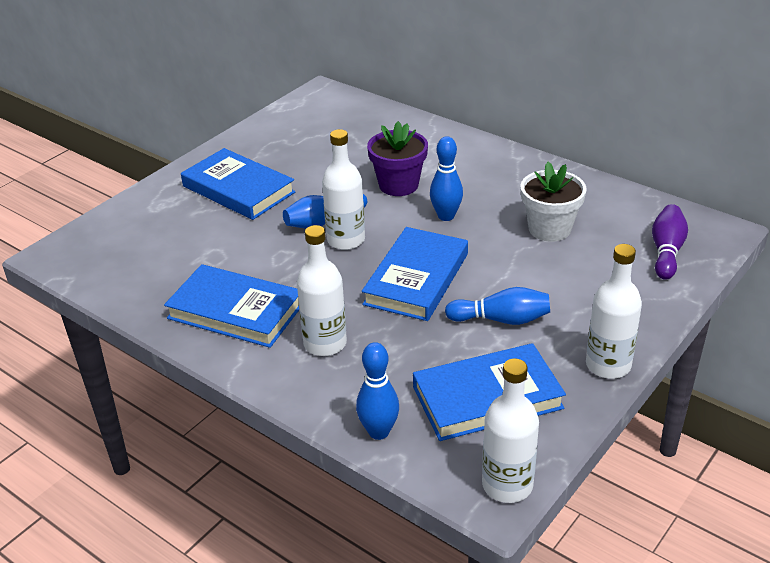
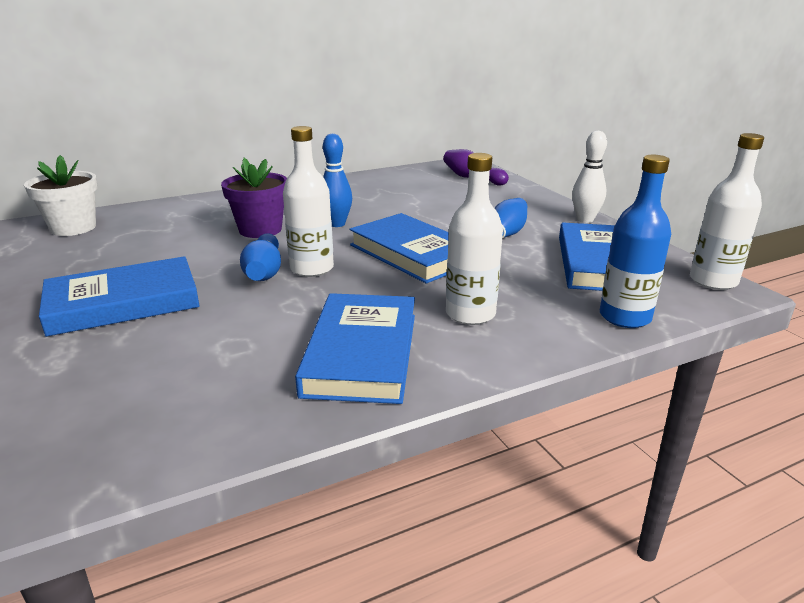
camera: 65 degrees left, 10 degrees down
blue book [164,264,299,348] -> blue book turned 45 degrees counterclockwise [295,293,415,404]
blue bowling pin [356,342,399,440] -> blue bottle [600,155,671,328]
white flower pot [520,162,587,242] -> white flower pot moved to [24,155,98,236]
white bottle [586,244,642,379] -> white bowling pin [572,131,607,223]

